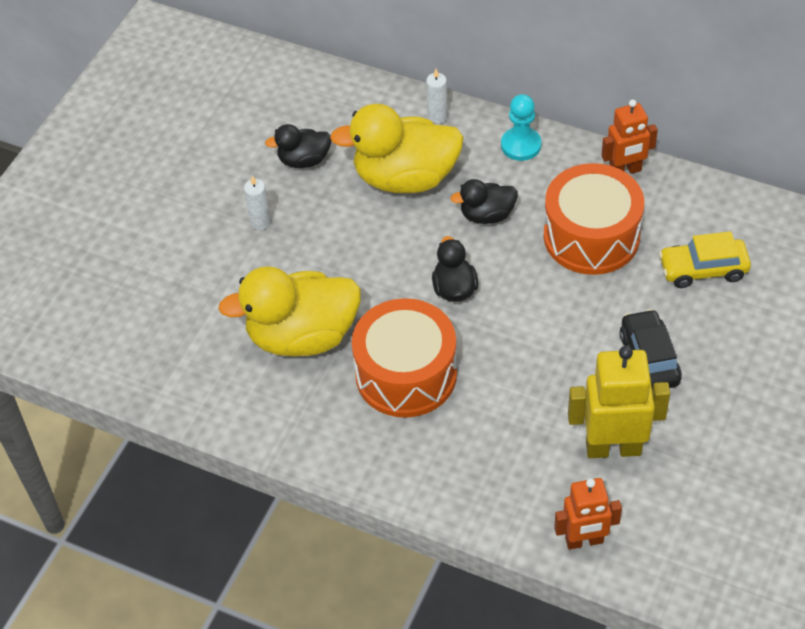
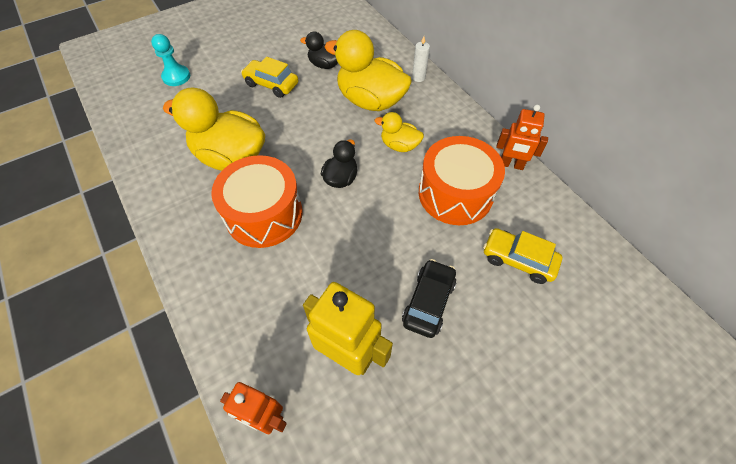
camera: 30 degrees right, 5 degrees up
white candle [244,175,271,230] -> yellow car [241,57,298,98]
black duck [450,179,518,224] -> yellow duck [375,112,424,152]
turquoise pawn [501,94,541,161] -> turquoise pawn moved to [151,34,190,86]

